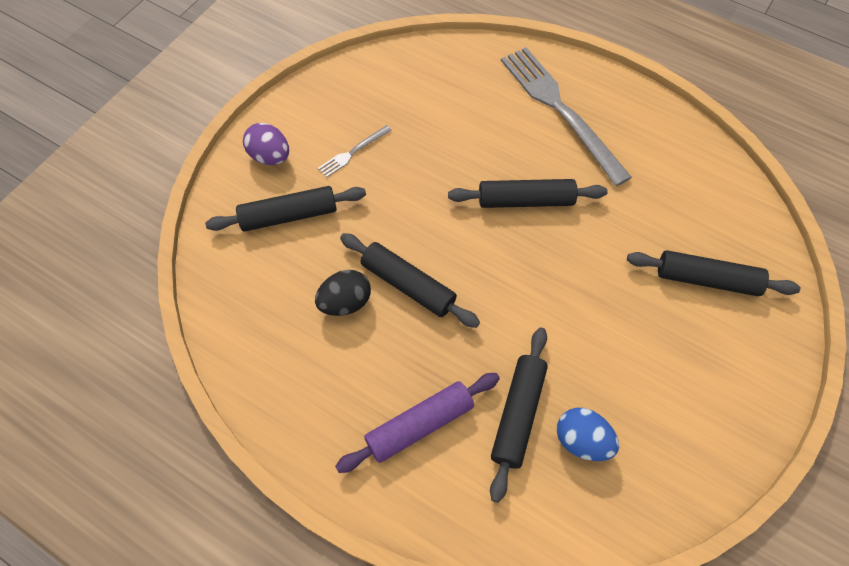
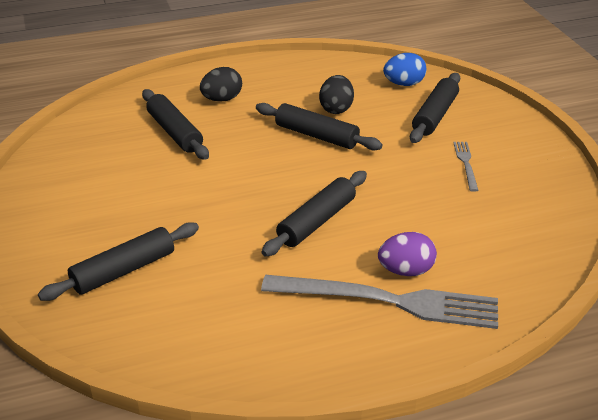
camera: 130 degrees right, 25 degrees down
purple egg [243,123,289,165] -> purple egg moved to [378,232,437,276]
purple rolling pin [335,373,500,473] -> black egg [200,67,242,101]
black rolling pin [340,233,480,328] -> black rolling pin turned 45 degrees clockwise [256,103,382,150]
blue egg [557,408,619,461] -> blue egg moved to [383,53,426,86]

